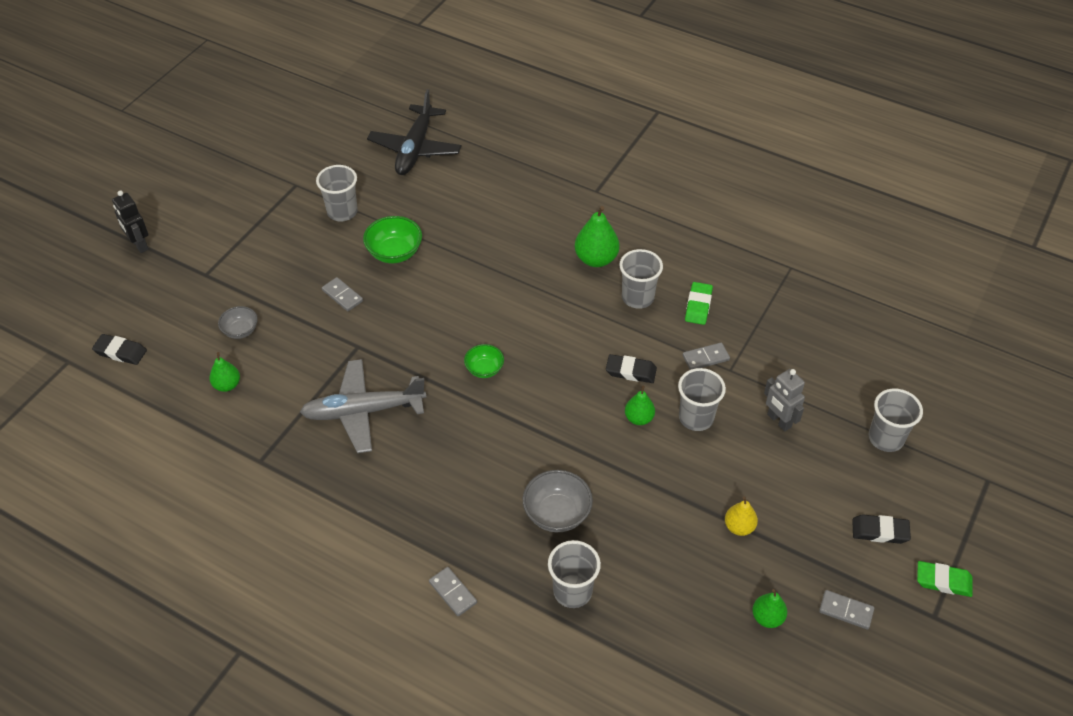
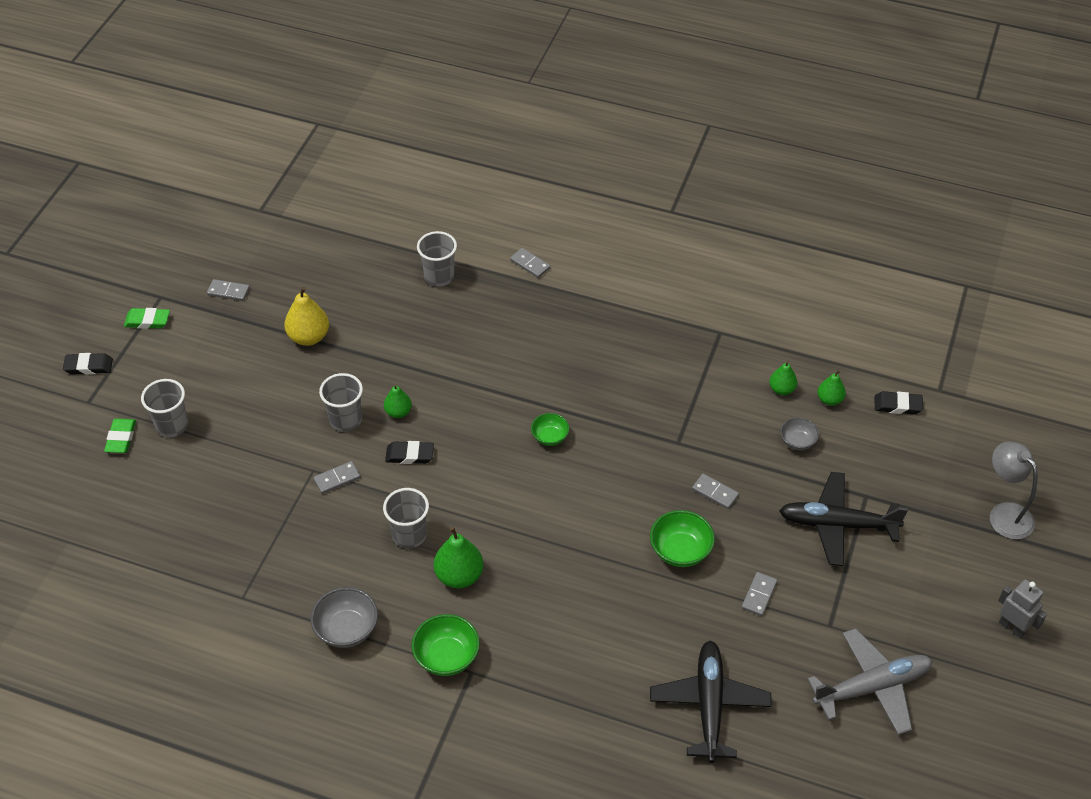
camera: 170 degrees right, 0 degrees up
black robot [112,191,149,253] -> none
grey plane [300,359,426,453] -> grey plane moved to [807,628,933,735]
grey cup [316,165,358,221] -> grey domino [741,572,777,616]
grey bowl [523,470,593,532] -> grey bowl moved to [310,587,378,648]
green eraser [685,282,713,325] -> green eraser moved to [104,419,136,453]
yellow pear [725,497,758,536] -> yellow pear [284,287,329,346], size x1.64
green pear [752,589,787,628] -> green pear moved to [818,370,846,406]
grey robot [764,369,805,431] -> grey robot moved to [998,579,1047,638]
black eraser [852,515,911,544] -> black eraser moved to [63,353,113,375]
none -> green bowl [411,614,480,676]
none -> black plane [779,472,908,566]
none -> grey lamp [990,441,1037,539]

